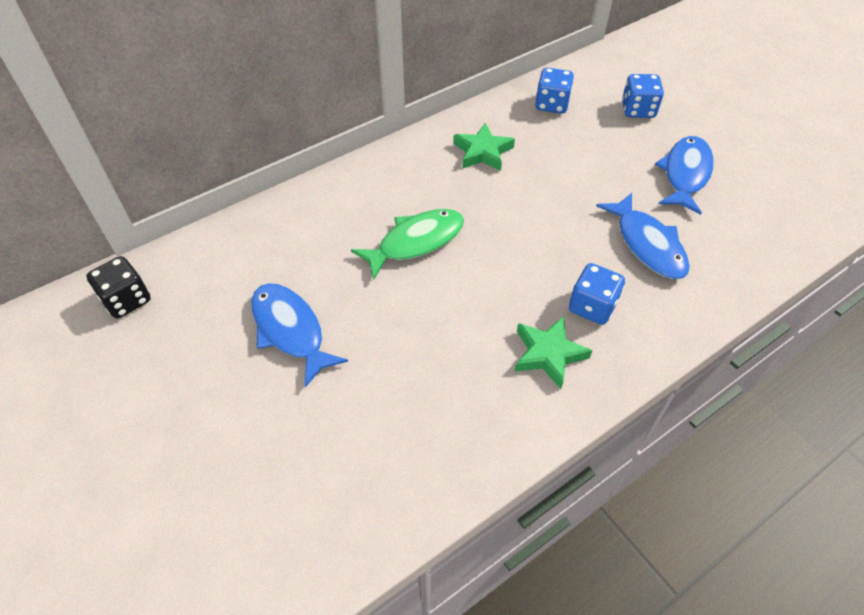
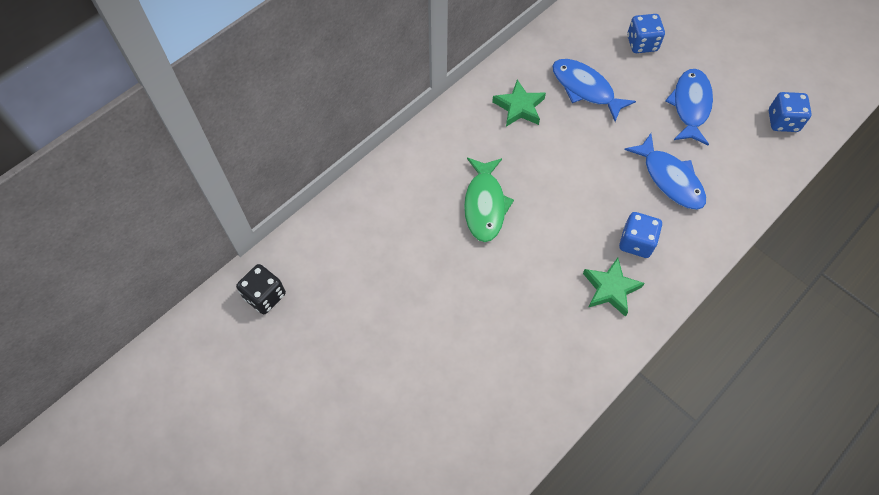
camera: 10 degrees left, 10 degrees up
blue fish [251,283,348,387] -> blue fish moved to [552,59,636,122]
green fish [351,209,464,280] -> green fish turned 135 degrees clockwise [464,158,514,242]
blue dice [535,68,574,114] -> blue dice moved to [769,92,812,132]

